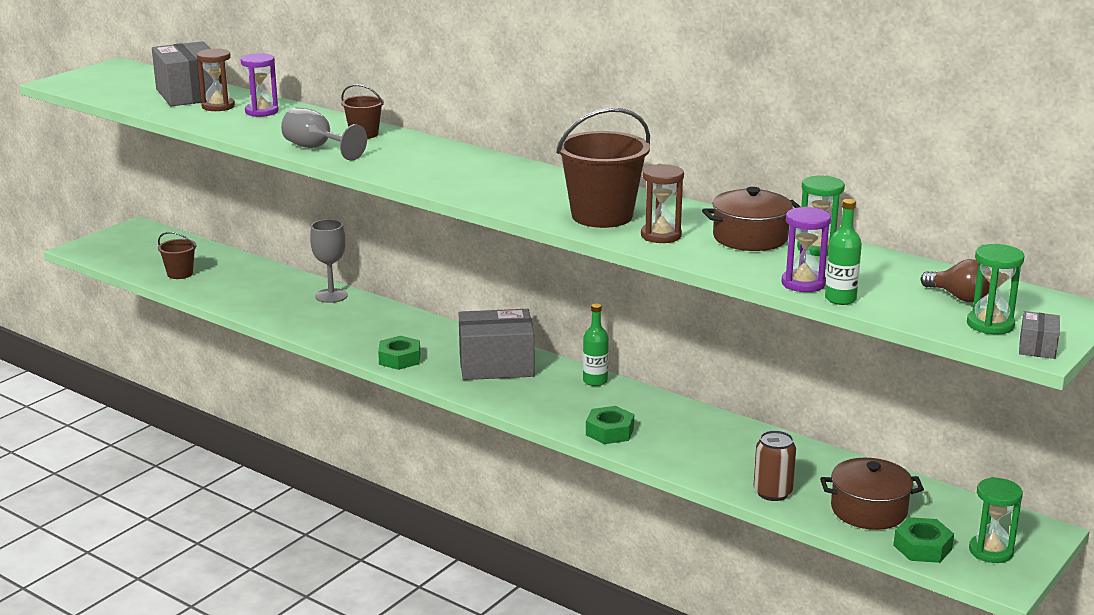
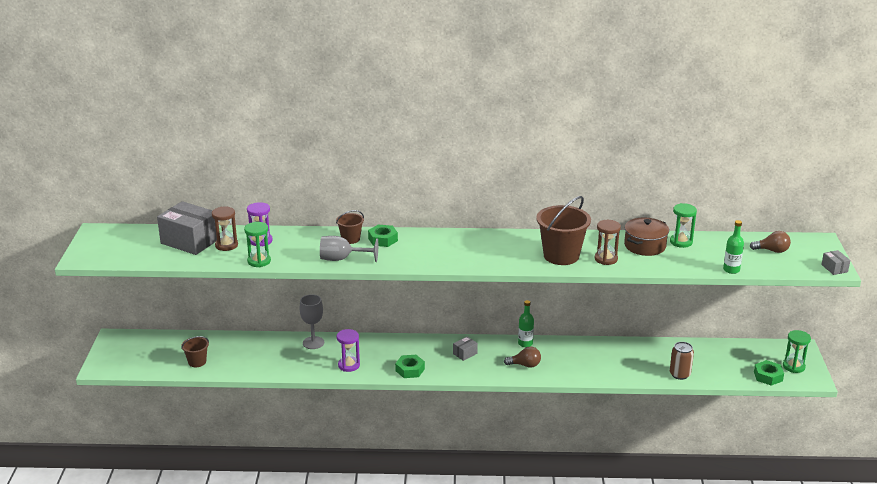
camera: 35 degrees left, 5 degrees up
grey box [459,309,534,380] -> grey box [453,336,478,361], size x0.44
green nut [586,406,634,444] -> green nut moved to [368,225,398,247]
purple hourglass [781,207,831,292] -> purple hourglass moved to [337,329,360,372]
brown pot [820,458,924,530] -> none
green hourglass [967,244,1024,334] -> green hourglass moved to [244,222,271,267]
none -> brown light bulb [504,346,541,368]

